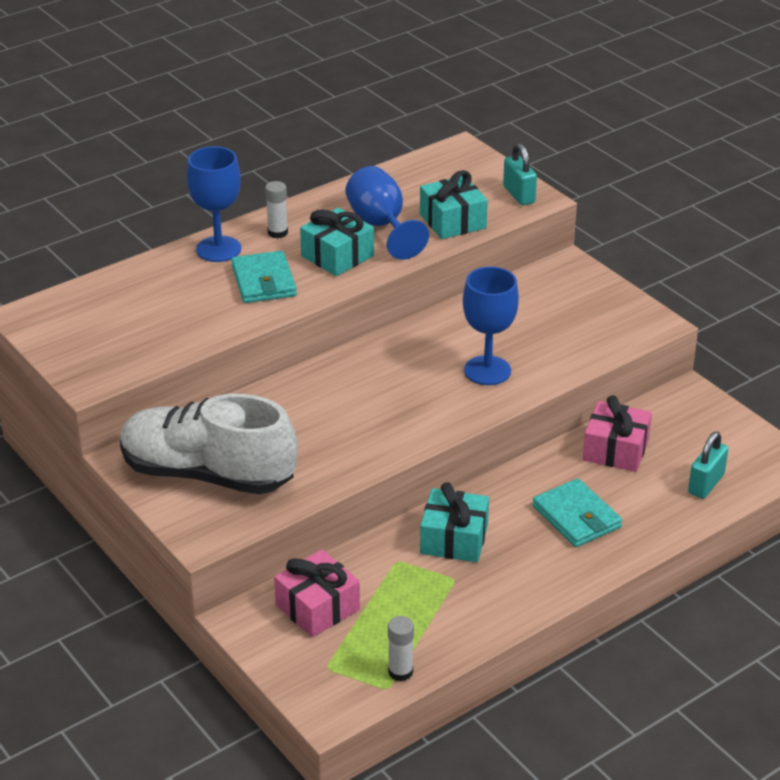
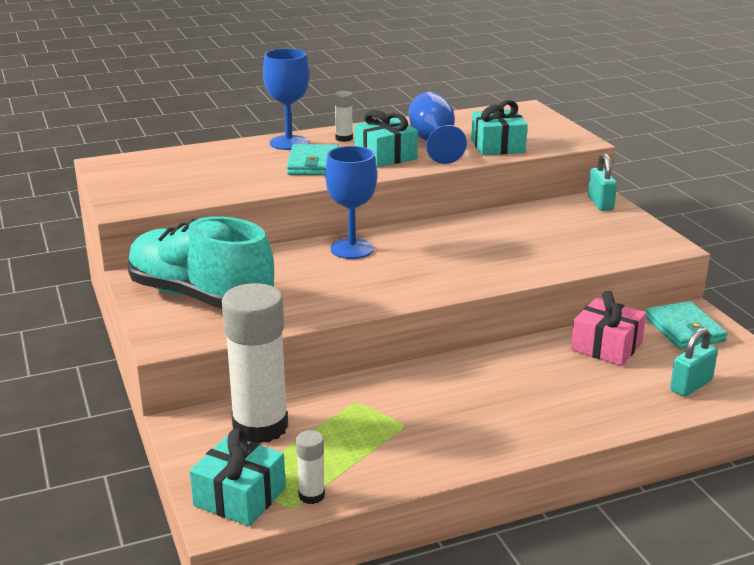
camera: 15 degrees right, 10 degrees down
white shoe [120,394,297,494] -> turquoise shoe [127,216,274,309]
pink gift [274,550,360,637] -> white glue stick [222,283,288,443]
turquoise gift [420,482,489,562] -> turquoise gift moved to [190,428,286,526]
blue goblet [463,267,519,385] -> blue goblet moved to [325,146,377,259]
turquoise padlock [503,143,537,205] -> turquoise padlock moved to [588,153,617,211]
turquoise wallet [532,478,622,547] -> turquoise wallet moved to [646,301,728,349]

